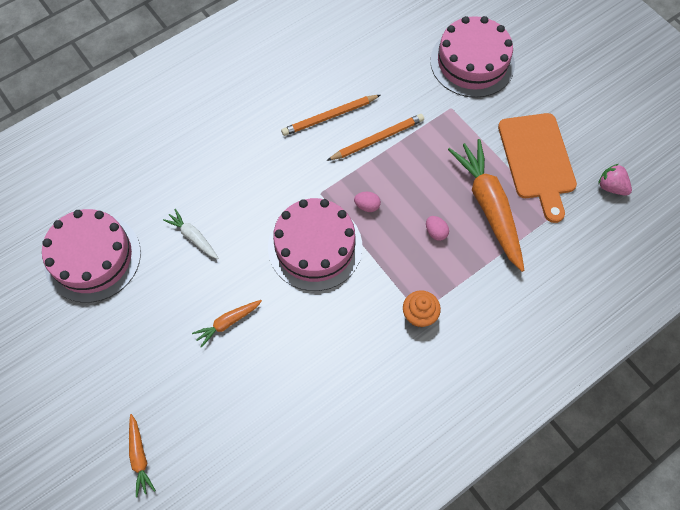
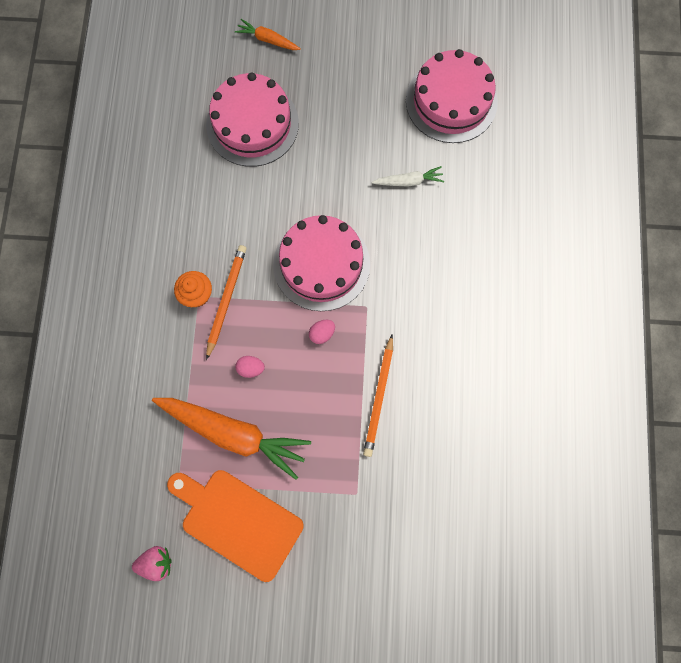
camera: 130 degrees right, 10 degrees up
orange carrot [192,300,262,348] -> none
orange pencil [281,95,380,136] -> orange pencil moved to [206,245,247,360]
pink cake [430,16,515,98] -> pink cake moved to [206,72,299,167]

